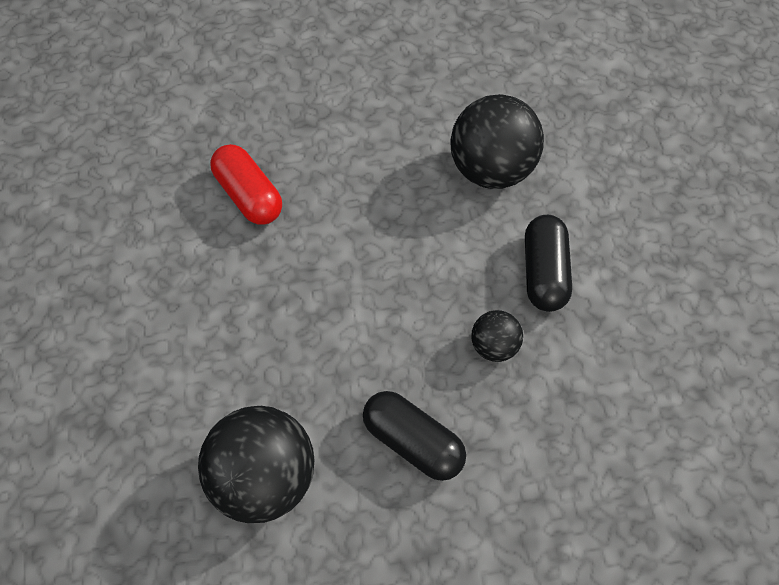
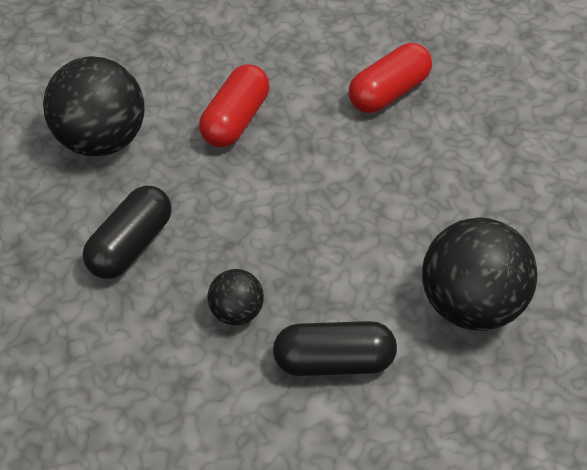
camera: 85 degrees right, 10 degrees down
none -> red capsule [199,64,269,147]

